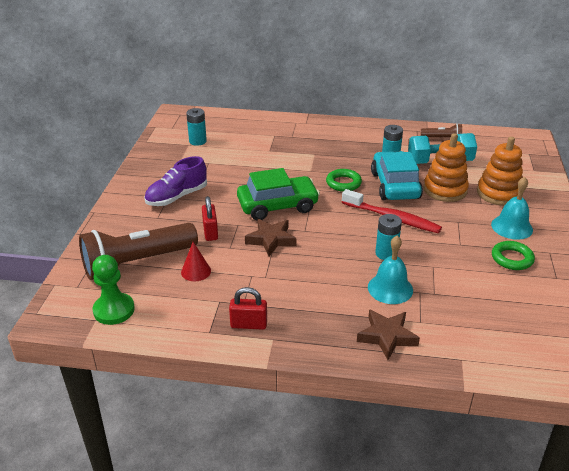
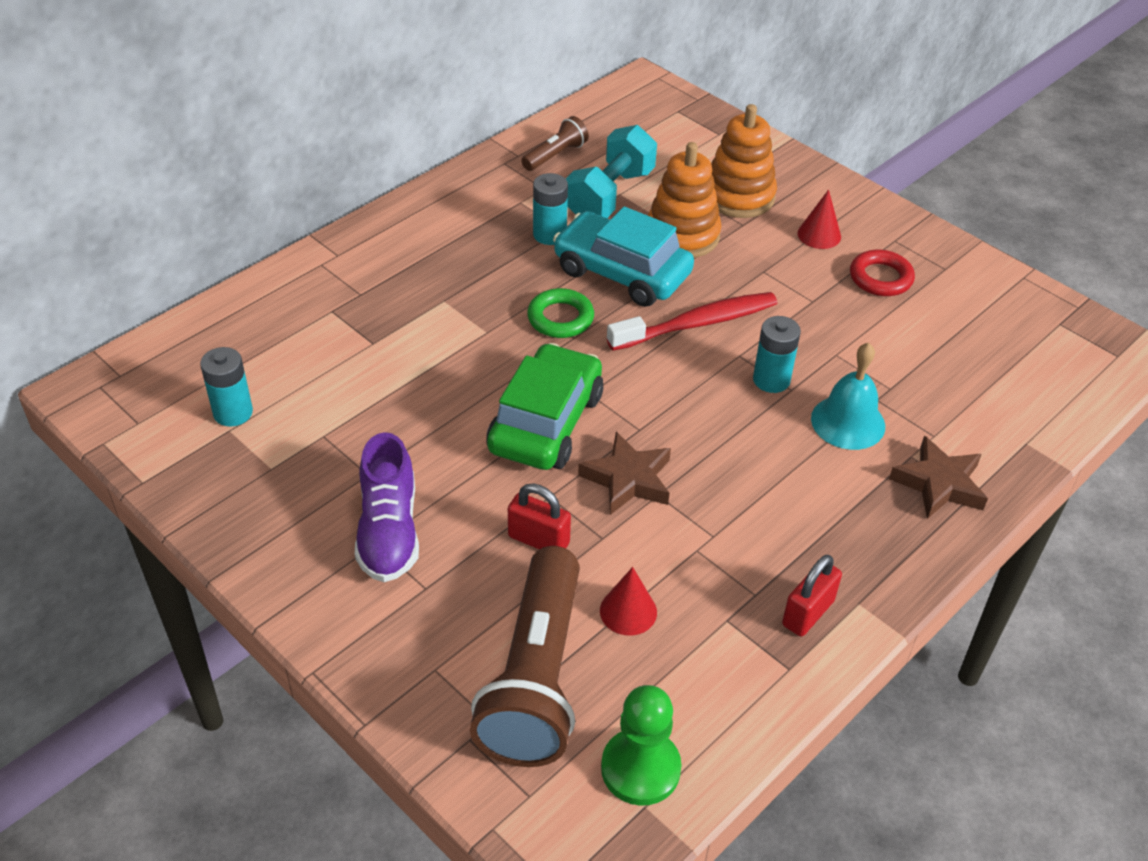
camera: 55 degrees left, 10 degrees up
turquoise bell [491,177,533,240] -> red cone [797,190,841,249]
green ring [492,241,535,270] -> red ring [850,250,915,296]

